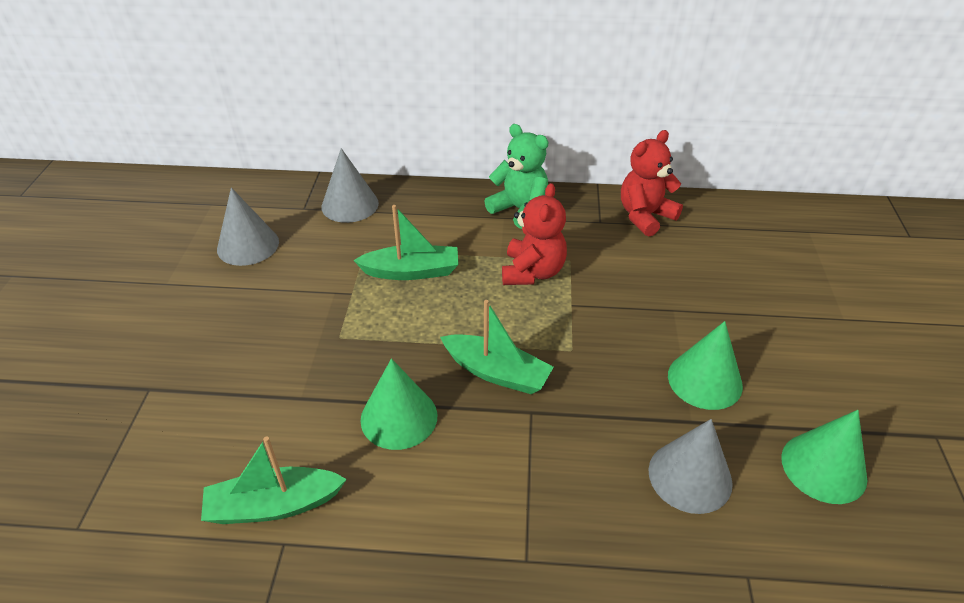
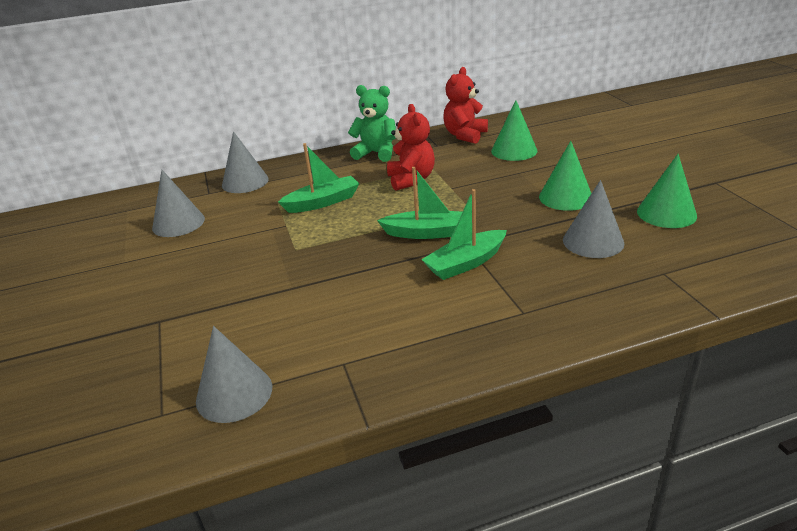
camera: 20 degrees left, 10 degrees down
green boat [201,436,347,524] -> green boat moved to [421,189,507,280]
green cone [360,358,437,450] -> green cone moved to [491,100,537,161]
none -> grey cone [196,326,272,423]

